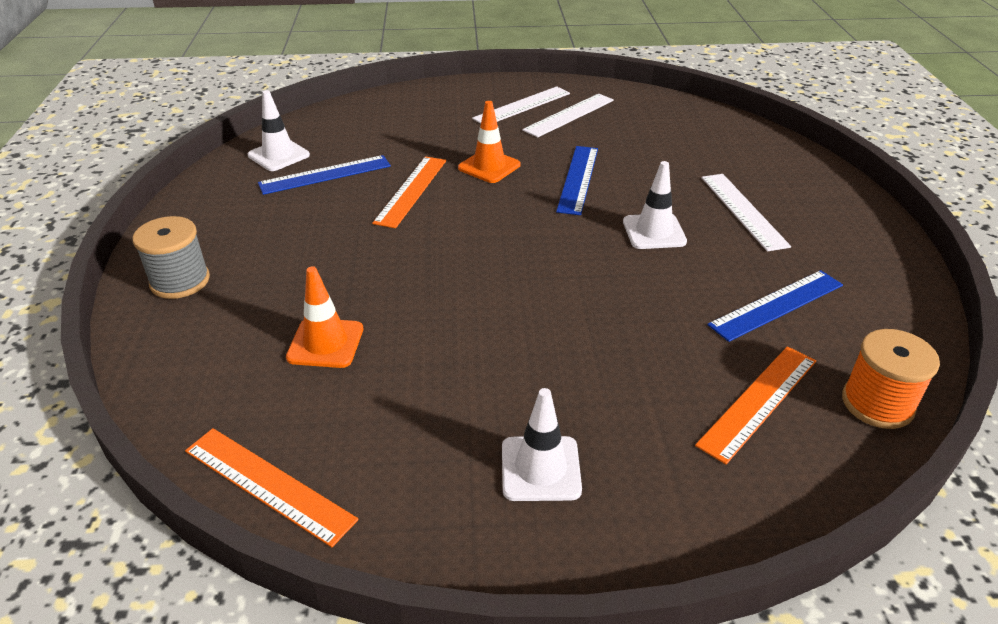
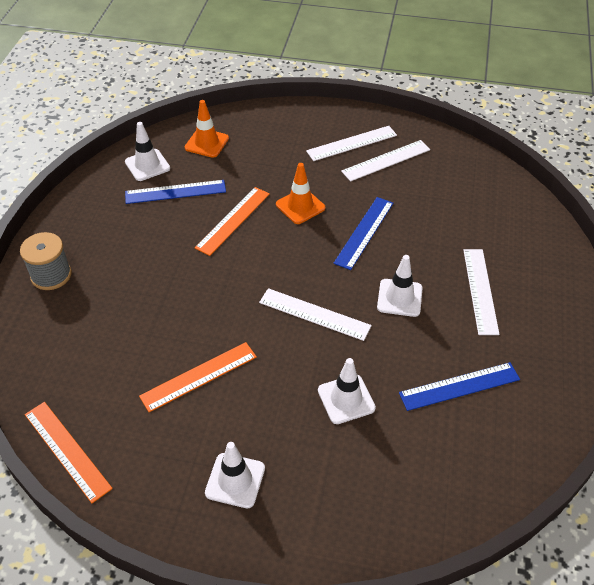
camera: 15 degrees right, 10 degrees up
orange traffic cone [286,266,363,368] -> orange traffic cone moved to [185,100,229,158]
orange ruler [695,346,816,464] -> orange ruler moved to [139,342,257,412]
orange spool [842,329,940,429] -> none
none -> white ruler [259,288,372,341]
none -> white traffic cone [318,358,376,424]

